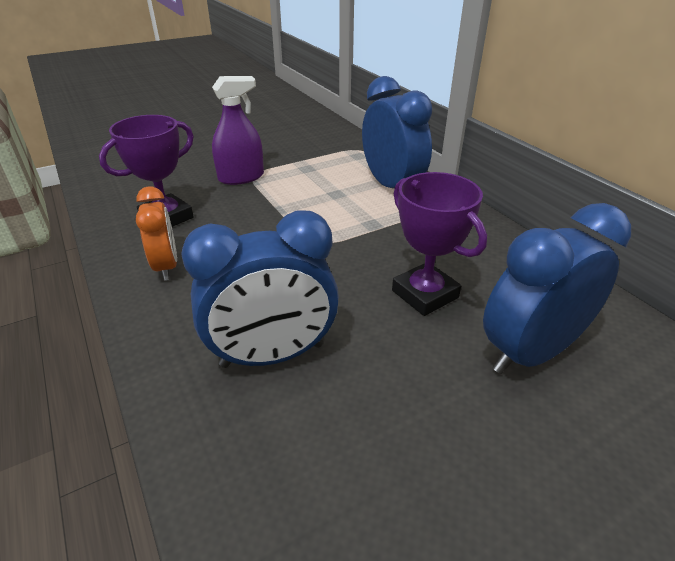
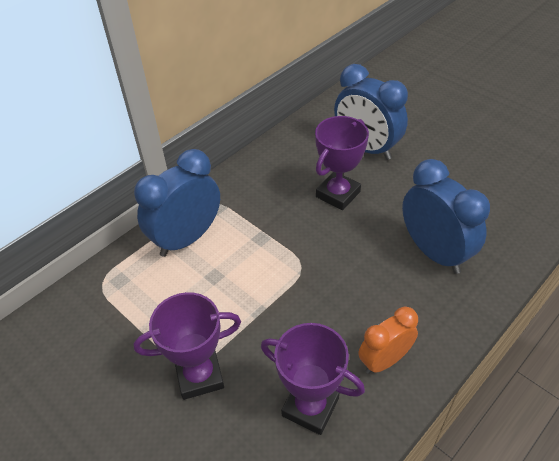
camera: 105 degrees left, 10 degrees up
purple spray bottle [212,76,264,185] -> purple trophy [133,292,241,400]

